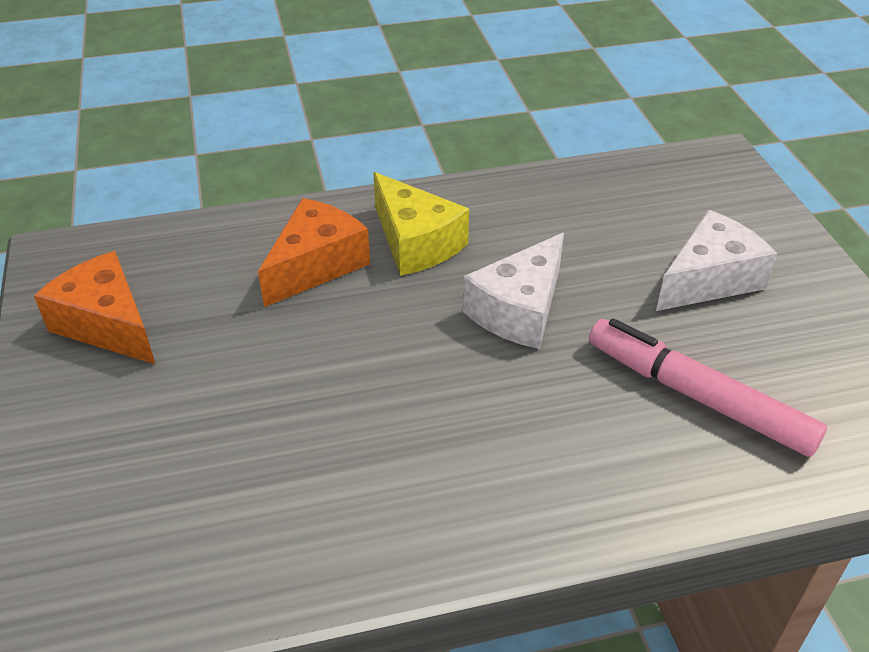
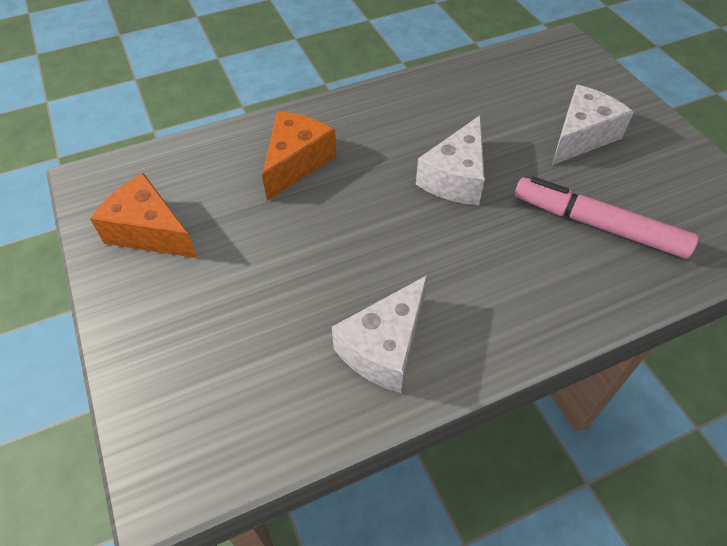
camera: 10 degrees left, 10 degrees up
yellow cheese [373,172,469,276] -> none
none -> white cheese [332,275,428,393]

